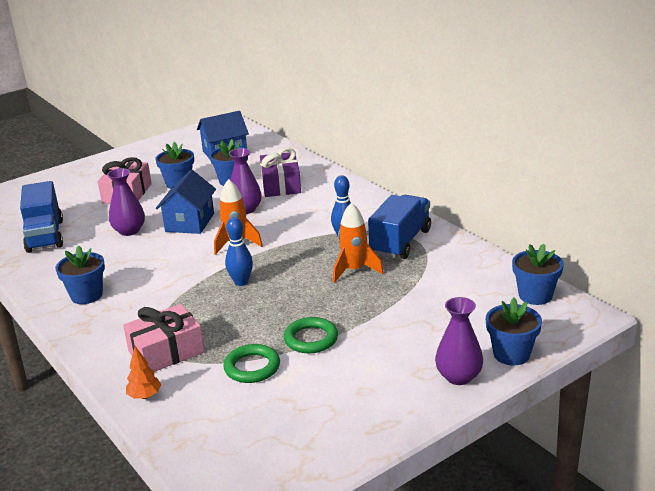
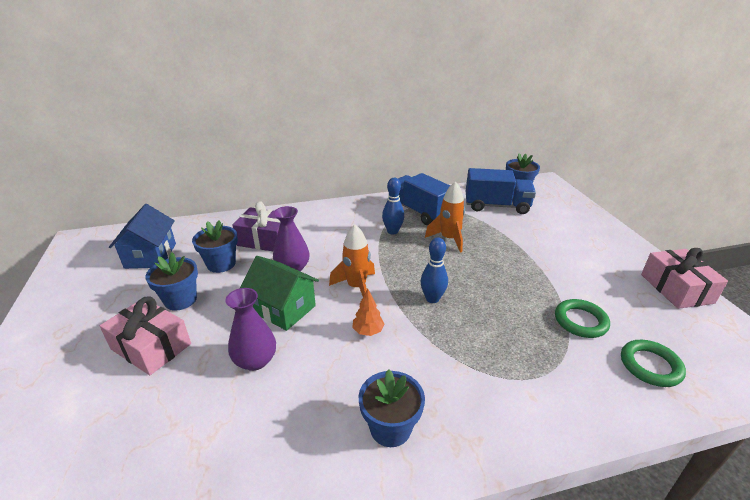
camera: 70 degrees left, 5 degrees up
blue truck [20,181,63,253] -> blue truck moved to [466,168,536,214]
pink gift [123,304,205,372] -> pink gift moved to [641,248,728,309]
orange tree [126,346,162,399] -> orange tree moved to [352,289,385,336]
blue house [156,170,216,234] -> green house [239,256,319,331]
green ring [284,317,338,353] -> green ring moved to [621,340,686,387]
purple vase [435,297,483,385] -> none
blue flower pot [486,298,542,365] -> none

